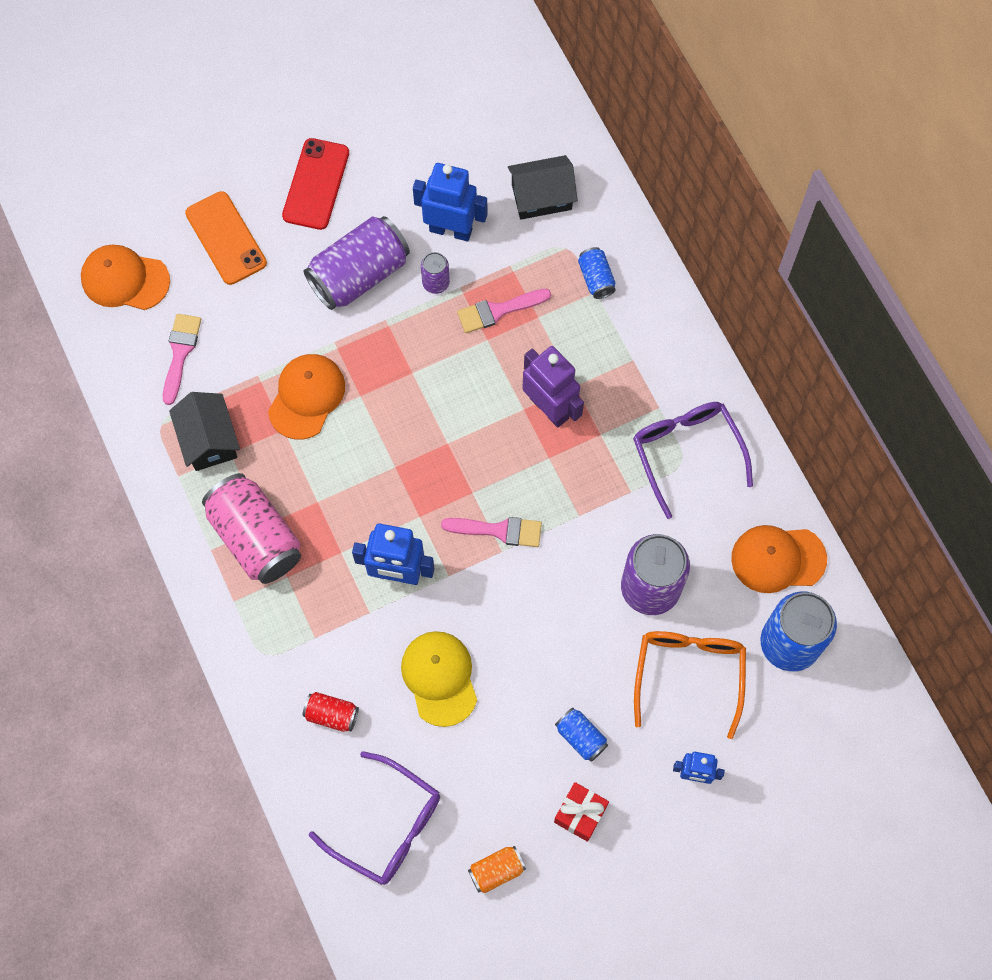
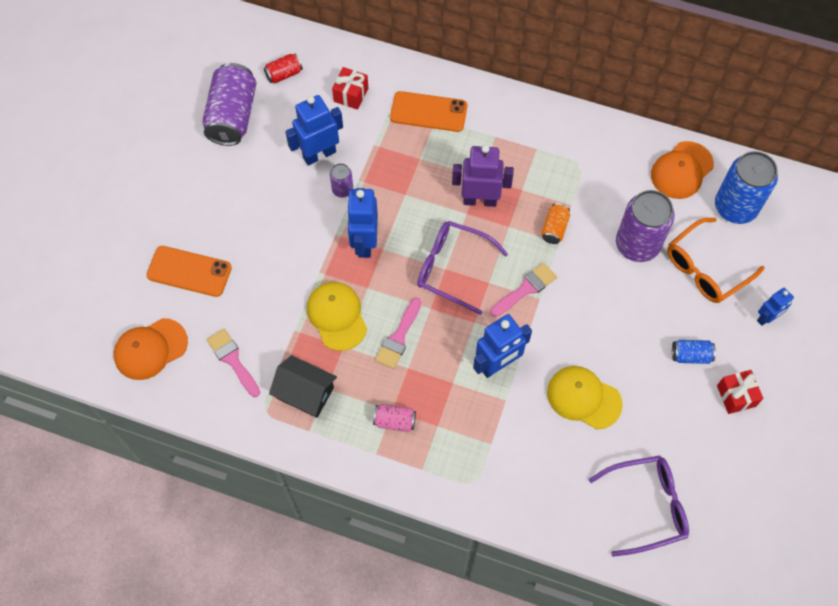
camera: 45 degrees left, 5 degrees down
pink can [202,473,301,584] -> pink can [373,404,416,432], size x0.48
orange cap [268,354,345,440] -> yellow cap [307,282,367,351]
red phone [282,138,349,230] -> none
purple can [303,216,410,310] -> purple can moved to [202,63,257,146]
red can [303,692,359,732] -> red can moved to [264,53,303,84]
pink brush [457,289,551,333] -> pink brush moved to [375,298,421,369]
orange can [468,846,526,893] -> orange can moved to [541,203,570,244]
black house [508,155,578,219] -> red gift [332,67,368,110]
blue can [578,247,616,299] -> orange phone [390,91,467,132]
purple glasses [633,402,753,519] -> purple glasses moved to [417,221,508,315]
orange glasses [634,631,746,739] -> orange glasses turned 90 degrees counterclockwise [667,218,765,303]
none -> blue robot [346,188,378,258]

